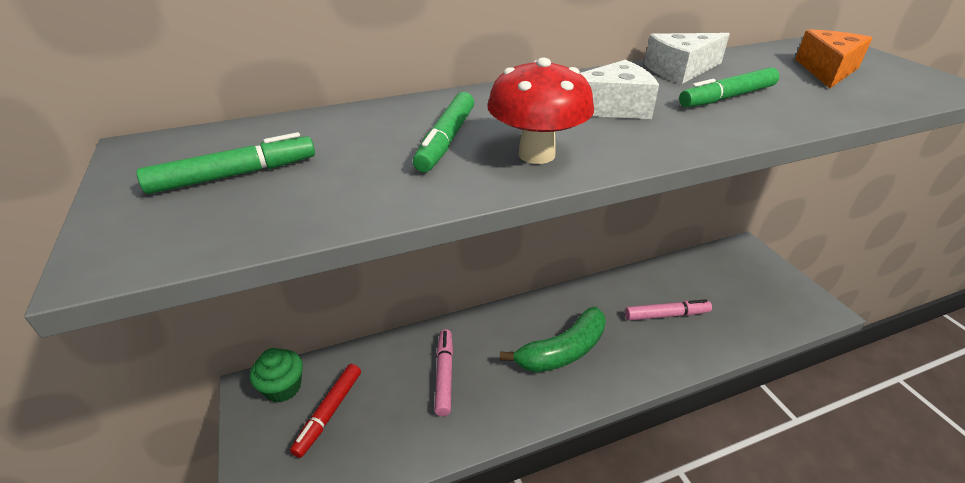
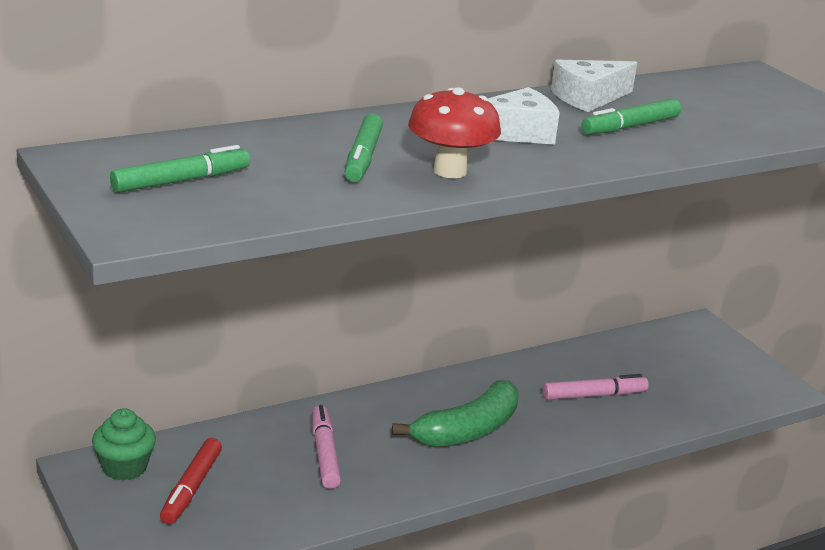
camera: 10 degrees left, 10 degrees down
orange cheese [795,29,872,88] -> none

